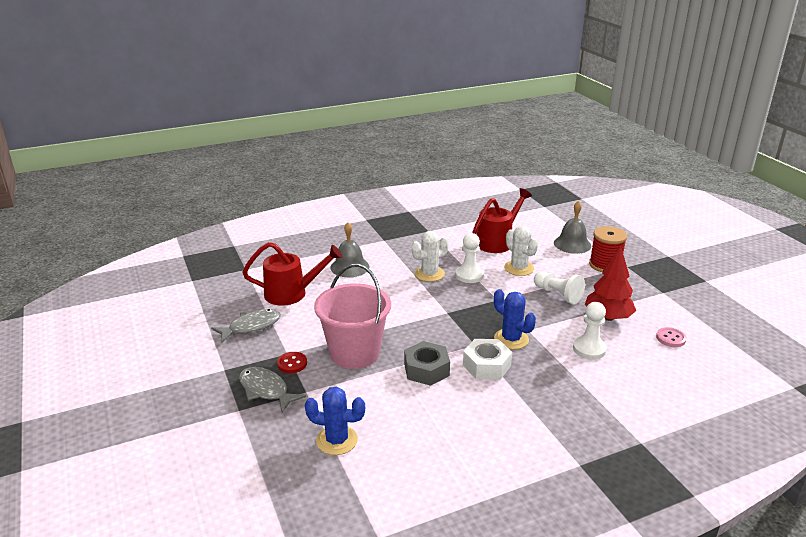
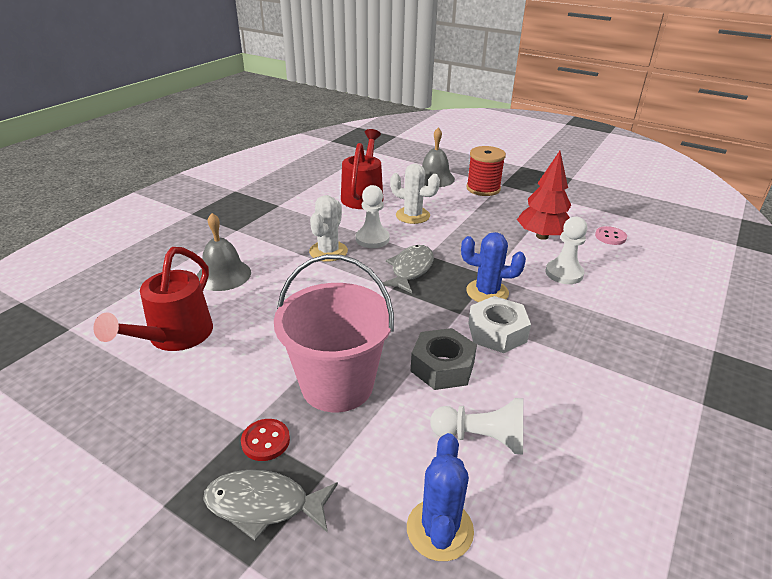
camera: 35 degrees left, 5 degrees up
grey fish [211,309,281,343] -> grey fish moved to [383,245,434,294]
red watering can [242,242,343,306] -> red watering can turned 150 degrees clockwise [93,247,213,351]
blue cactus [305,387,365,455] -> blue cactus turned 60 degrees counterclockwise [407,433,474,561]
white pawn [534,272,585,304] -> white pawn moved to [430,398,523,455]

